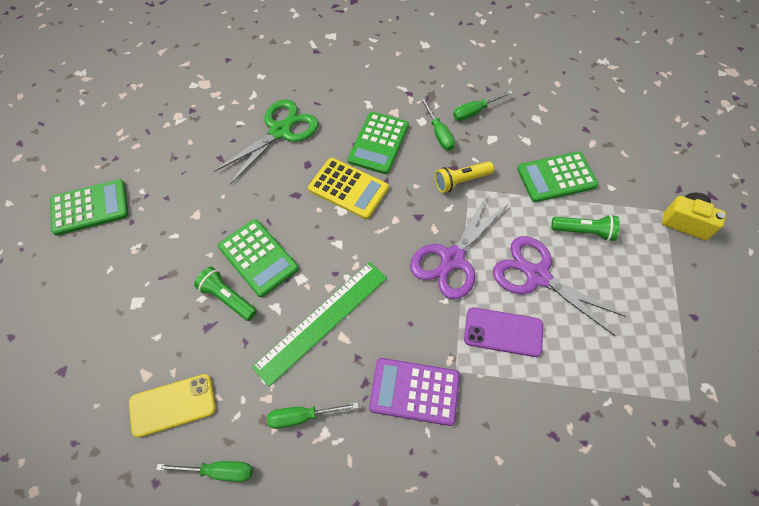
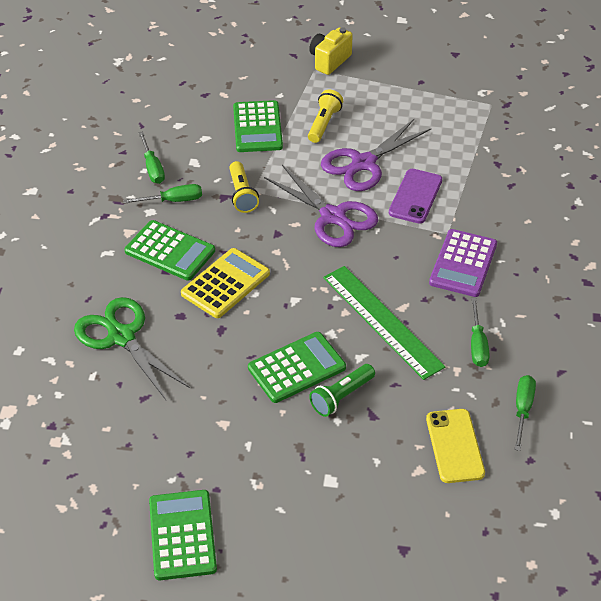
camera: 80 degrees left, 15 degrees down
green flashlight [551,215,620,241] -> yellow flashlight [308,89,343,143]

